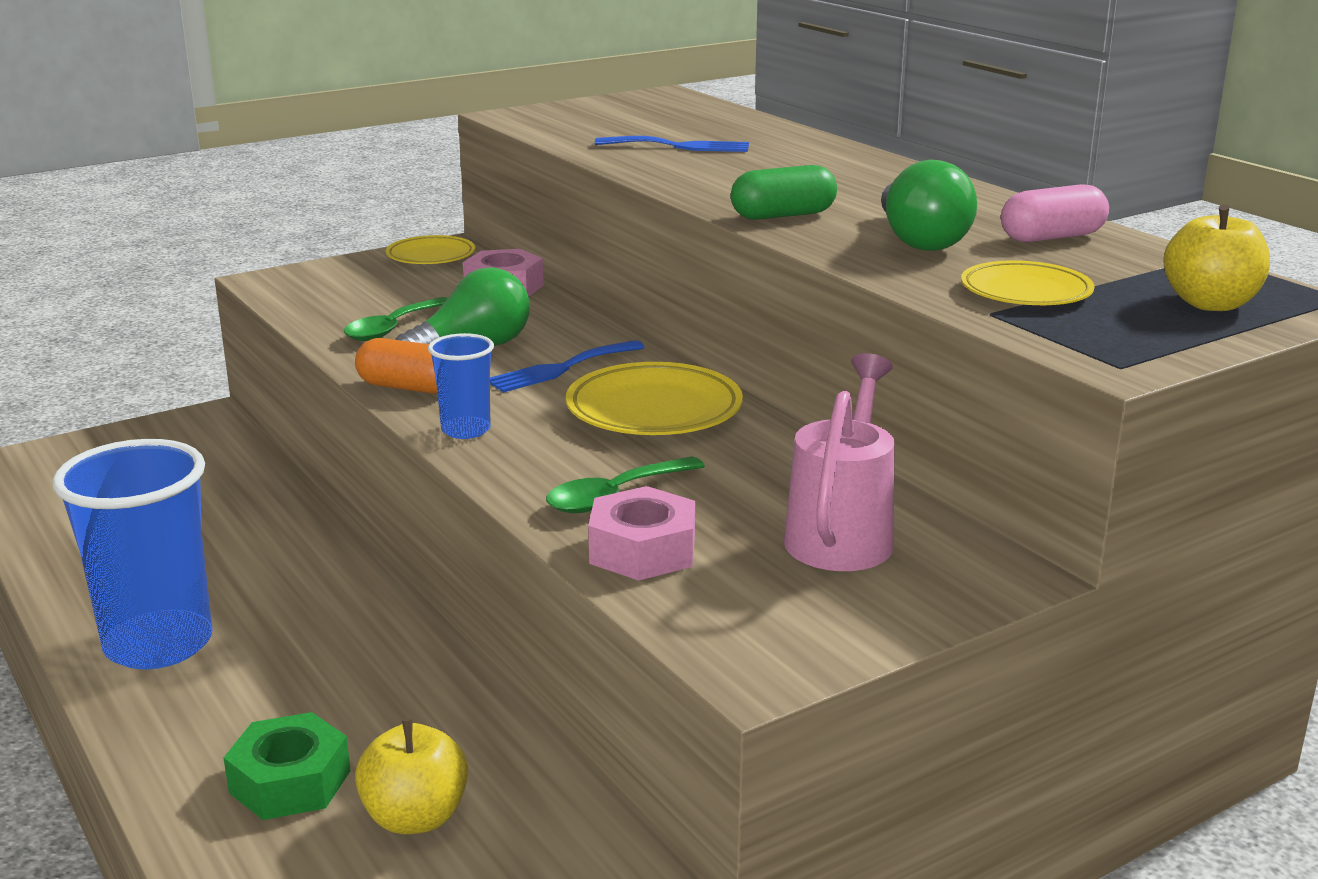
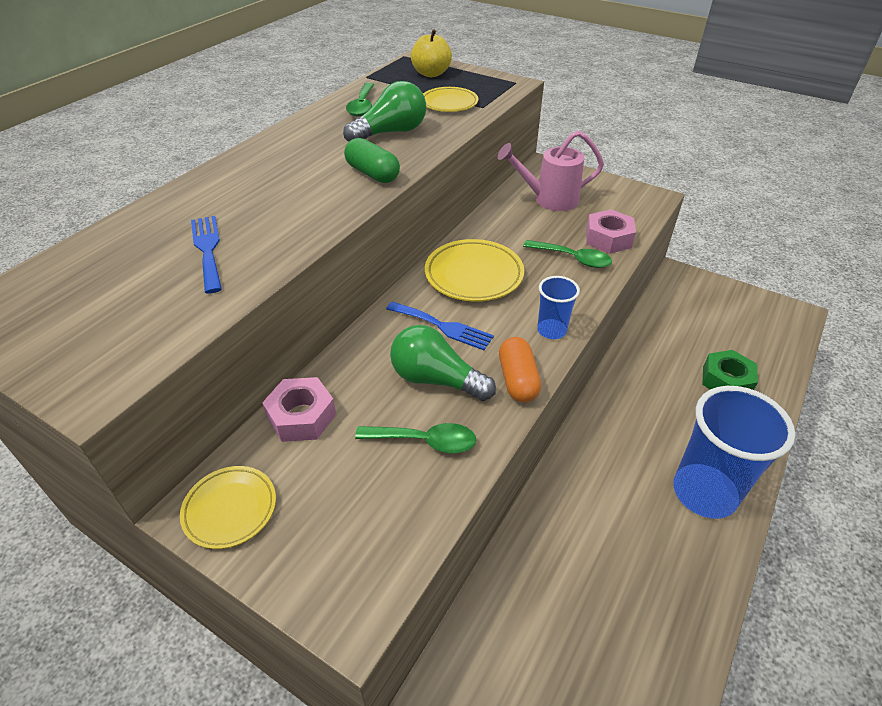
camera: 115 degrees left, 20 degrees up
yellow apple [355,718,468,834] -> none
pink capsule [1001,184,1109,242] -> green spoon [346,83,374,117]

